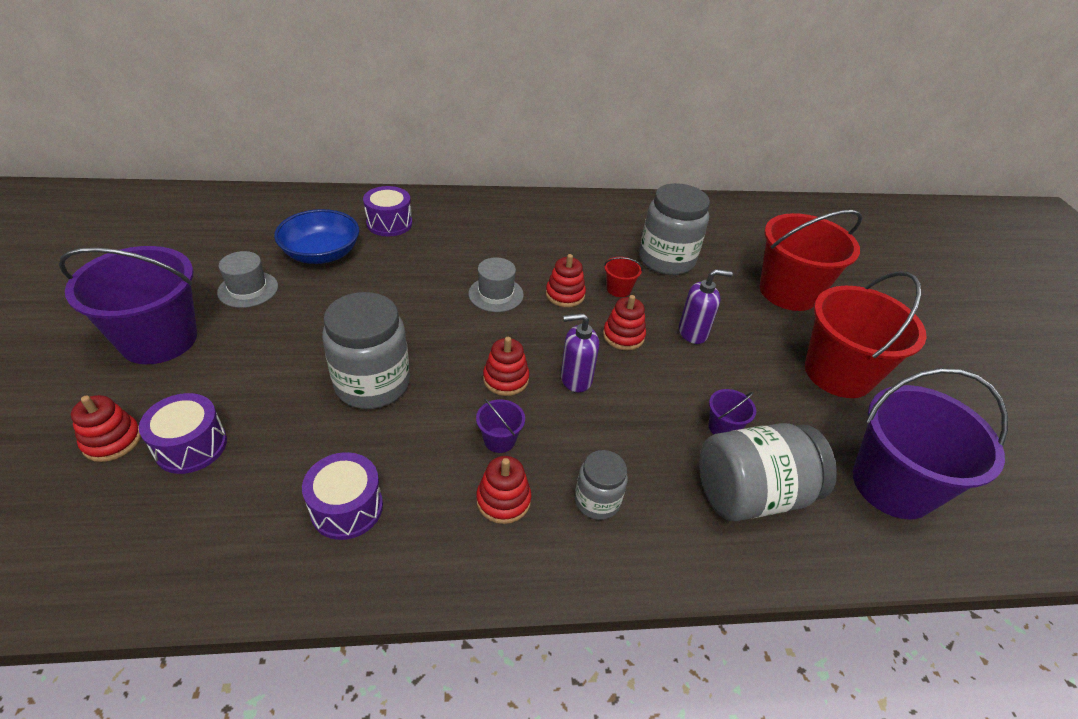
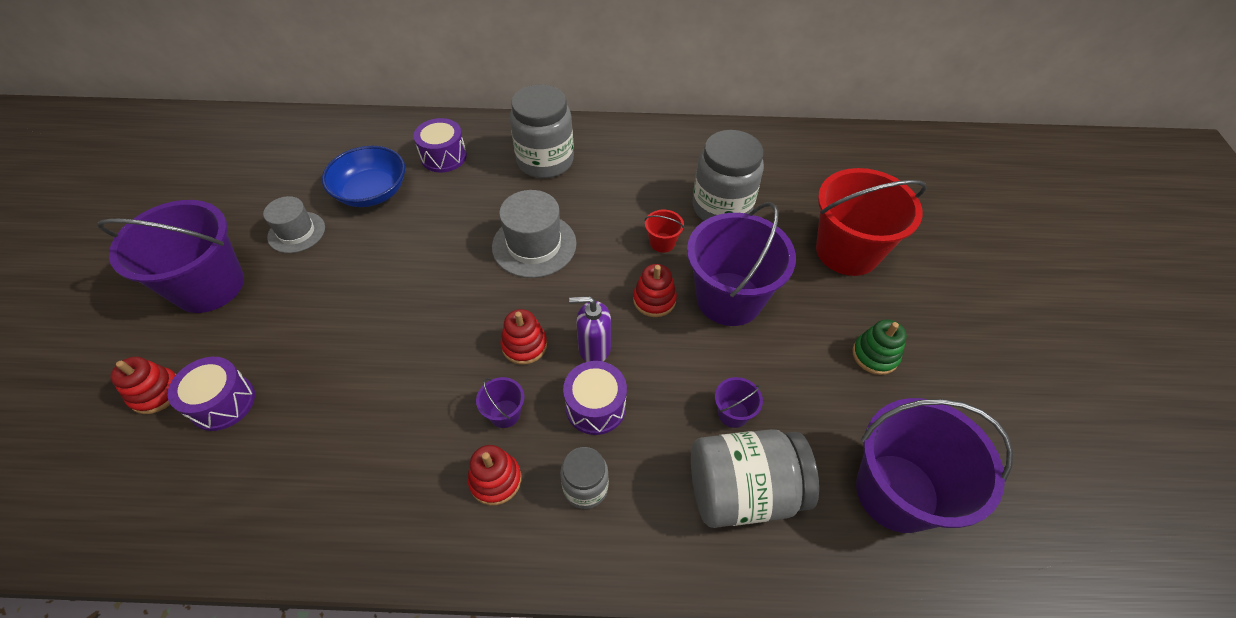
camera: 10 degrees right, 10 degrees up
purple drum [302,452,383,540] -> purple drum moved to [563,361,627,435]
grey jar [322,292,410,409] -> grey jar moved to [510,85,574,178]
grey hat [468,257,524,312] -> grey hat [492,190,577,278], size x1.51
red stacking toy [546,254,586,307] -> none
purple soap dispenser [679,269,733,344] -> purple bucket [687,202,796,326]
red bucket [805,271,927,398] -> green stacking toy [852,319,907,375]

